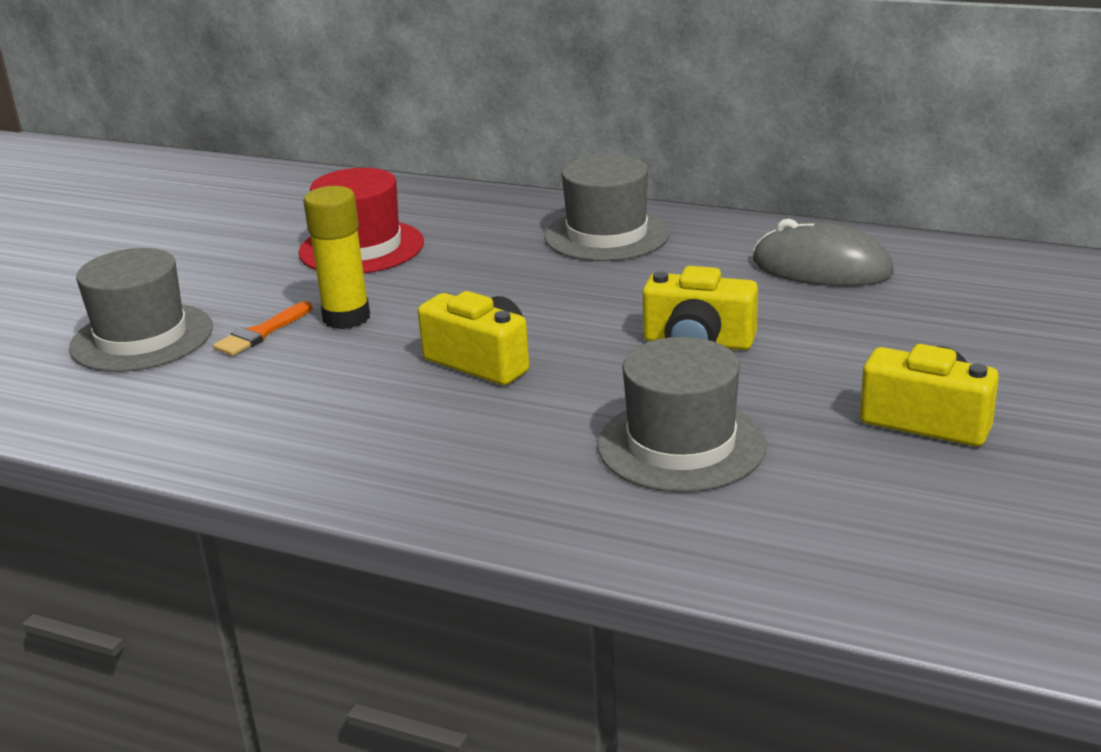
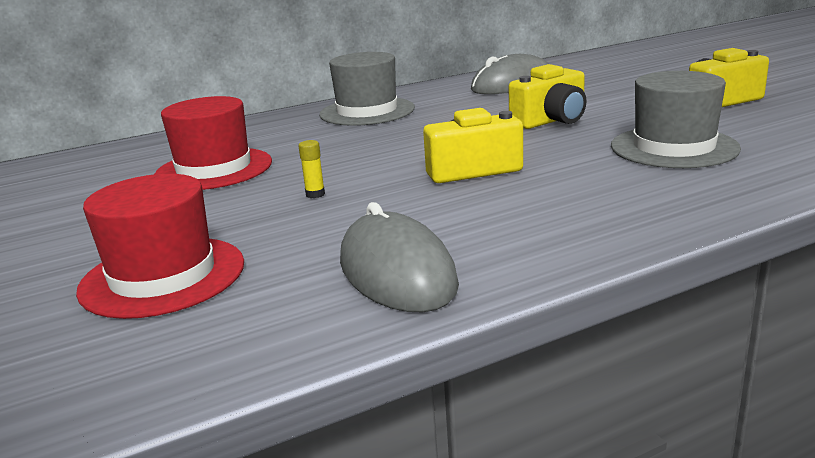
camera: 50 degrees left, 5 degrees down
grey hat [69,248,213,372] -> red hat [76,174,244,319]
orange brush [213,301,312,356] -> none
yellow glue stick [304,186,370,329] -> yellow glue stick [298,140,325,198], size x0.43
none -> grey mouse [340,202,459,312]

